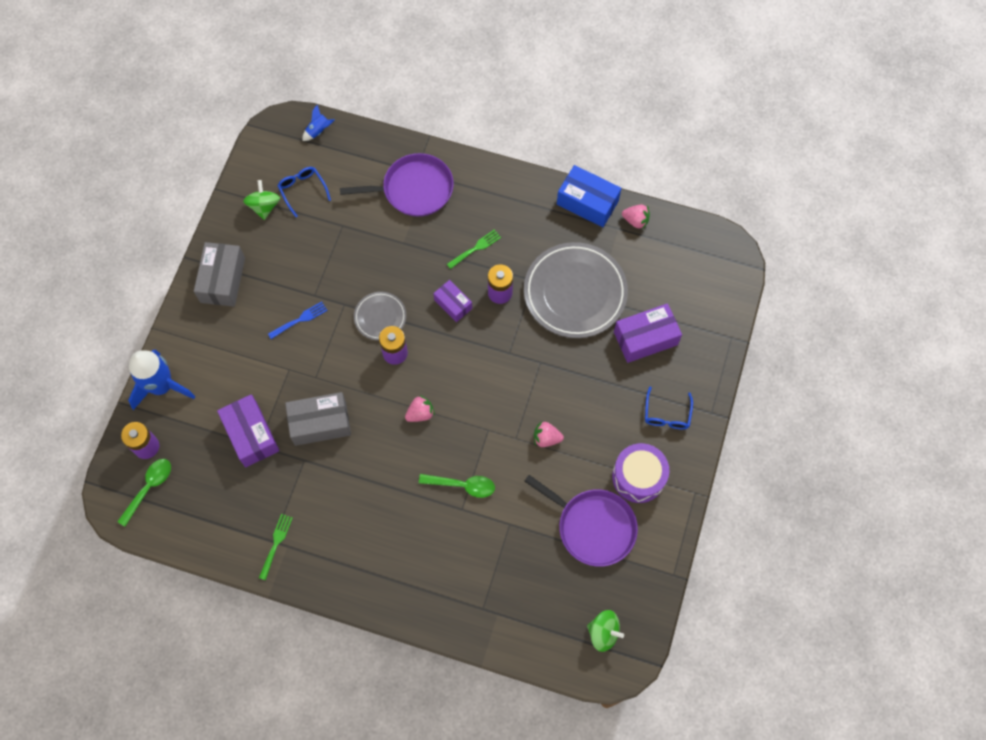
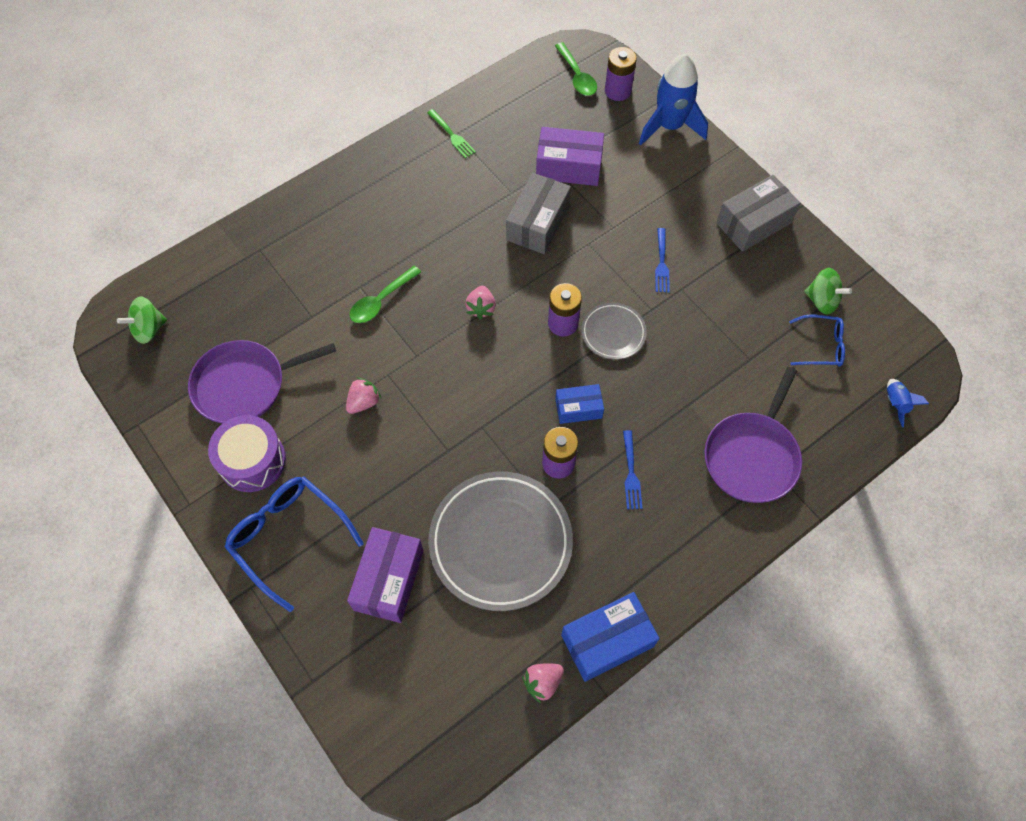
camera: 125 degrees right, 5 degrees down
grey box [194,242,245,307] -> grey box turned 75 degrees counterclockwise [716,175,800,252]
purple box [433,280,472,322] -> blue box [555,384,604,424]
green fork [447,229,501,269] -> blue fork [623,430,643,509]
blue glasses [645,387,693,429] -> blue glasses [225,477,364,612], size x1.71

